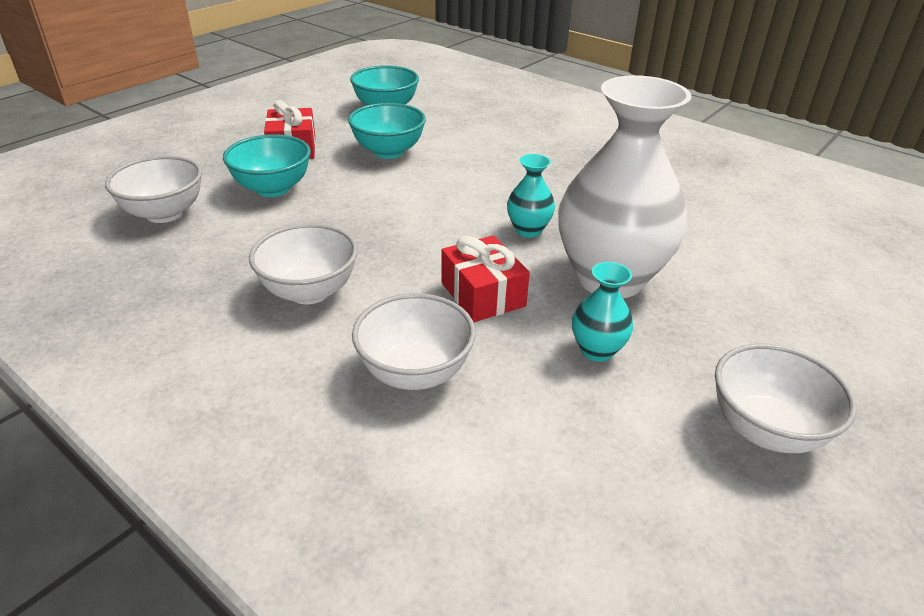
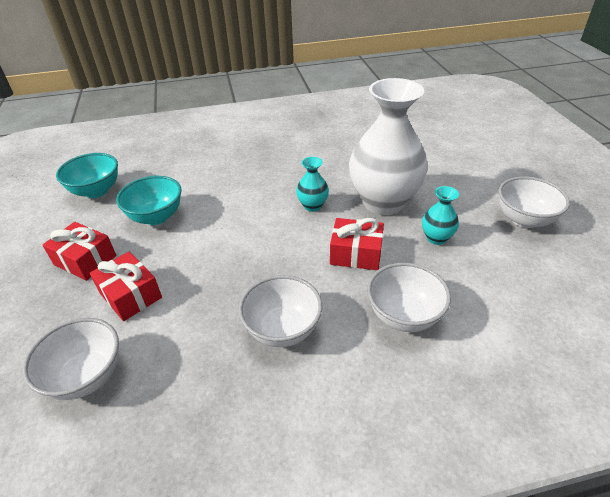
camera: 50 degrees left, 5 degrees up
turquoise bowl [223,134,311,197] -> red gift [90,252,162,321]

